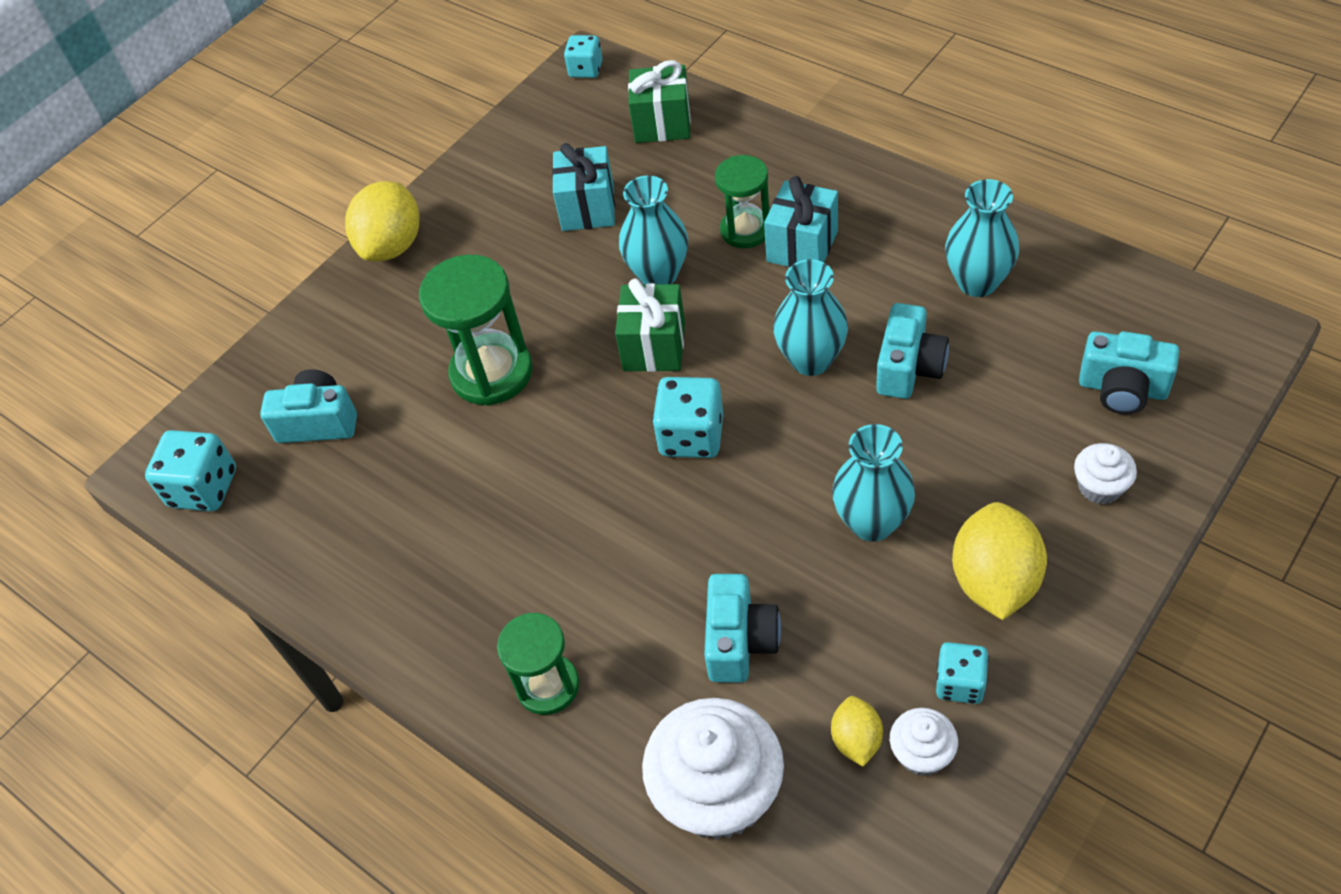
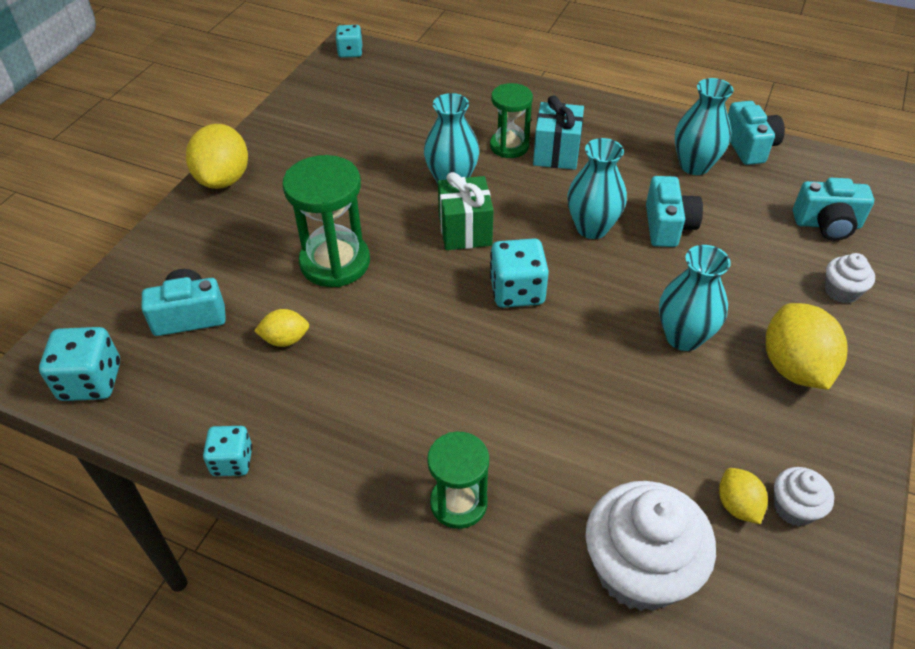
camera: 20 degrees left, 5 degrees down
turquoise gift [552,143,615,231] -> none
green gift [628,60,691,143] -> none
turquoise camera [704,574,781,683] -> turquoise camera moved to [728,101,785,165]
turquoise dice [936,642,989,704] -> turquoise dice moved to [203,426,252,476]
none -> yellow lemon [254,309,309,347]

